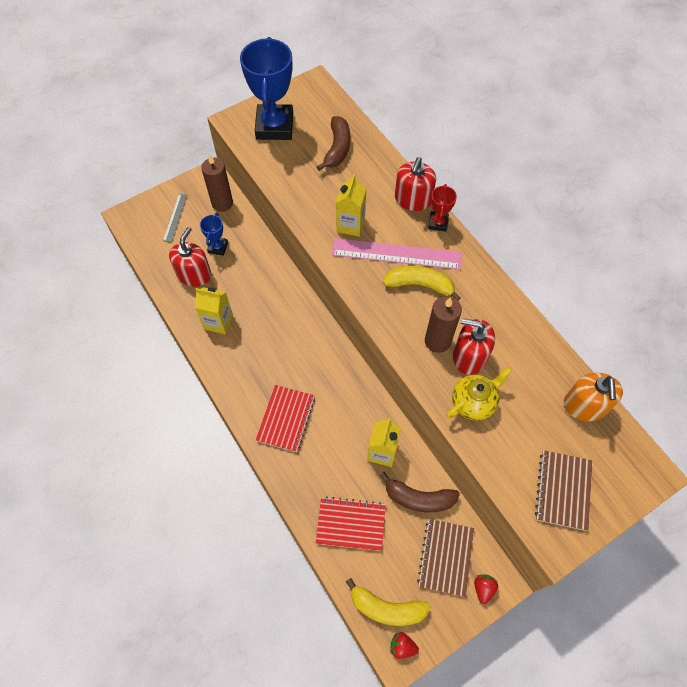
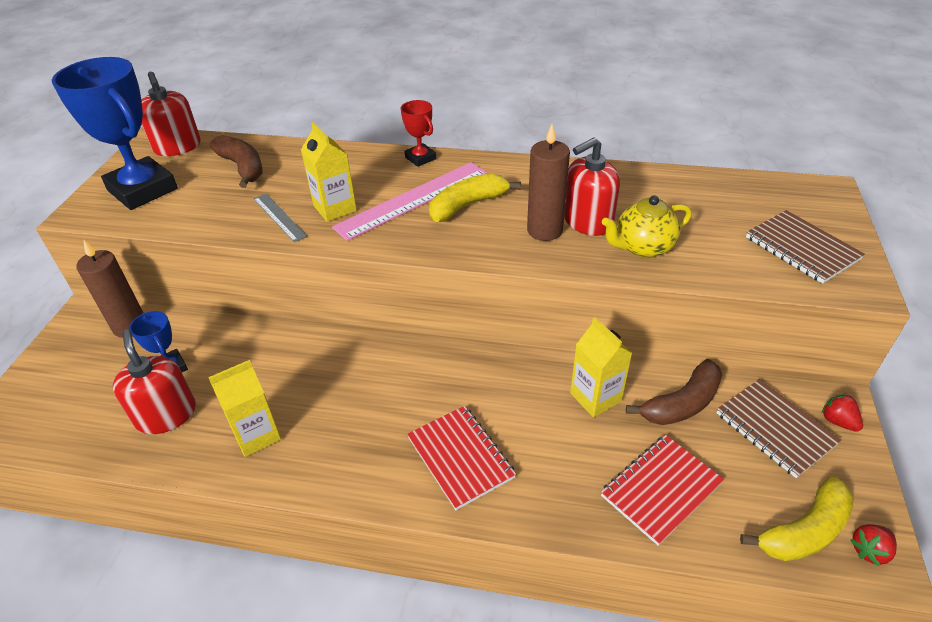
camera: 45 degrees left, 20 degrees down
grey ruler [163,194,188,243] -> grey ruler moved to [253,194,308,242]
red soap dispenser [395,157,436,211] -> red soap dispenser moved to [141,72,201,156]
yellow teapot [446,367,512,421] -> yellow teapot turned 120 degrees counterclockwise [602,196,692,258]
orange soap dispenser [564,373,623,421] -> none

